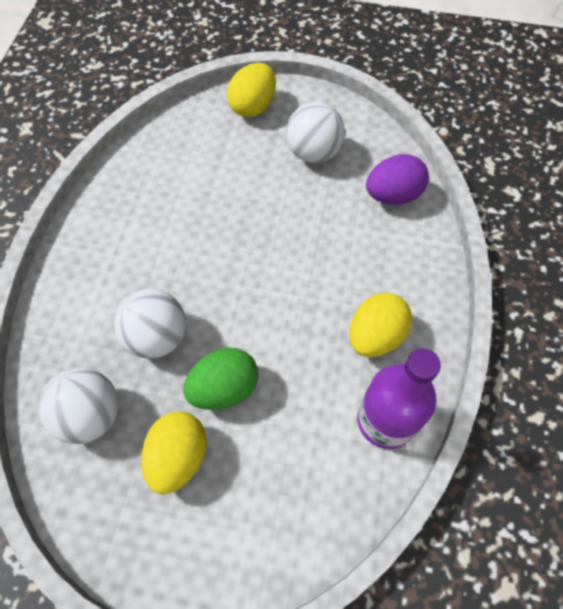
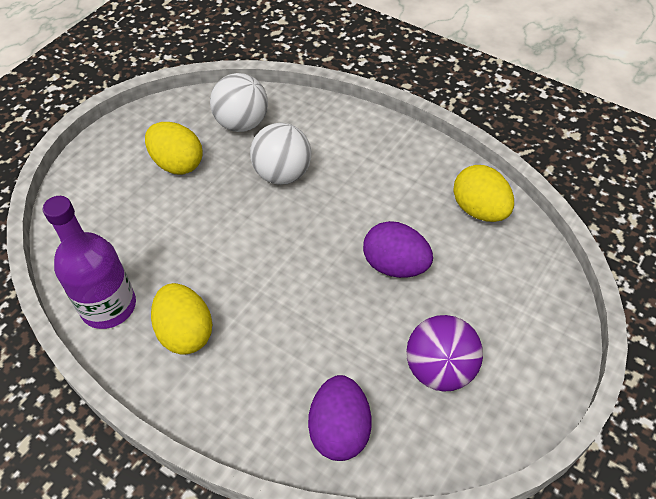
camera: 115 degrees right, 10 degrees down
green egg [183,348,258,410] -> none
yellow egg [227,63,276,117] -> yellow egg moved to [453,165,514,222]
white ball [286,102,345,163] -> purple ball [406,315,483,391]
none -> purple egg [363,221,433,278]

